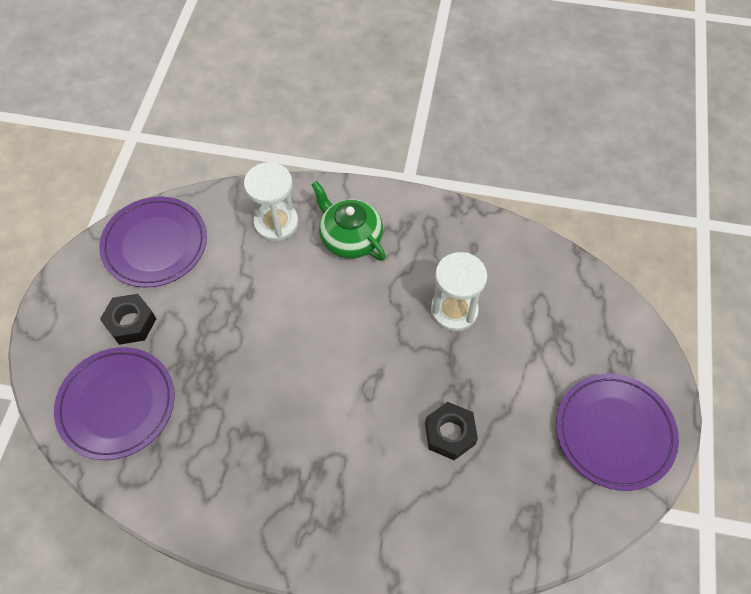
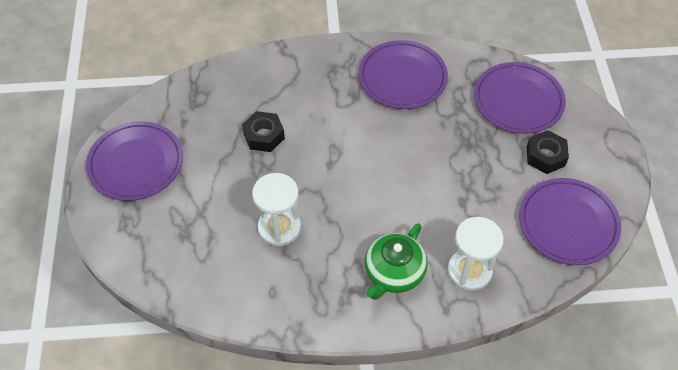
camera: 165 degrees right, 5 degrees down
green teapot [311,181,386,261] -> green teapot turned 90 degrees clockwise [365,223,428,300]
none -> purple plate [359,40,448,109]

